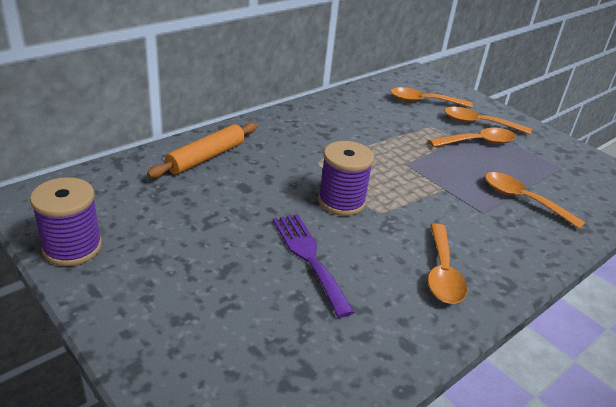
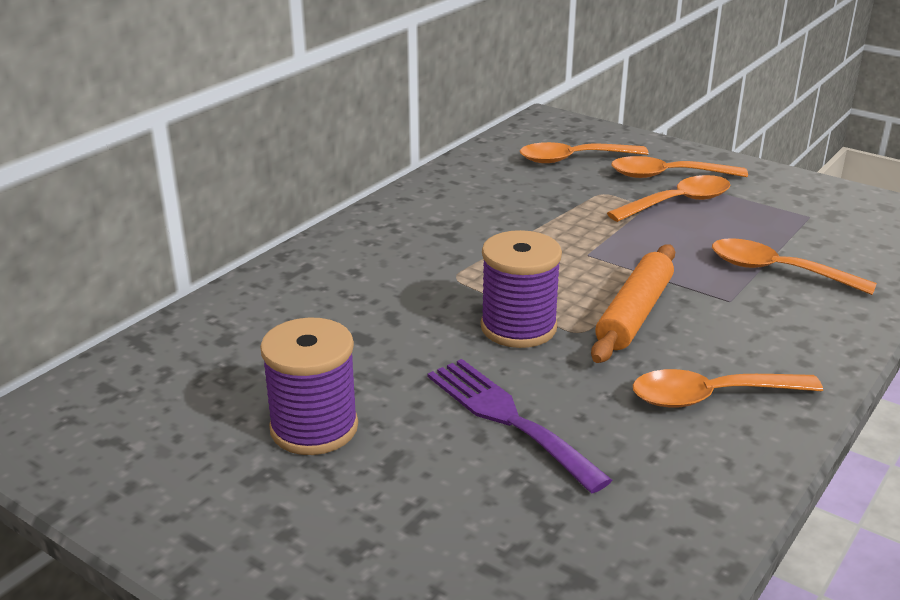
camera: 10 degrees left, 5 degrees down
purple spool [30,177,102,266] -> purple spool moved to [260,318,358,455]
orange rolling pin [147,122,258,178] -> orange rolling pin moved to [591,244,675,363]
orange spoon [428,223,467,304] -> orange spoon turned 90 degrees clockwise [633,369,823,408]

